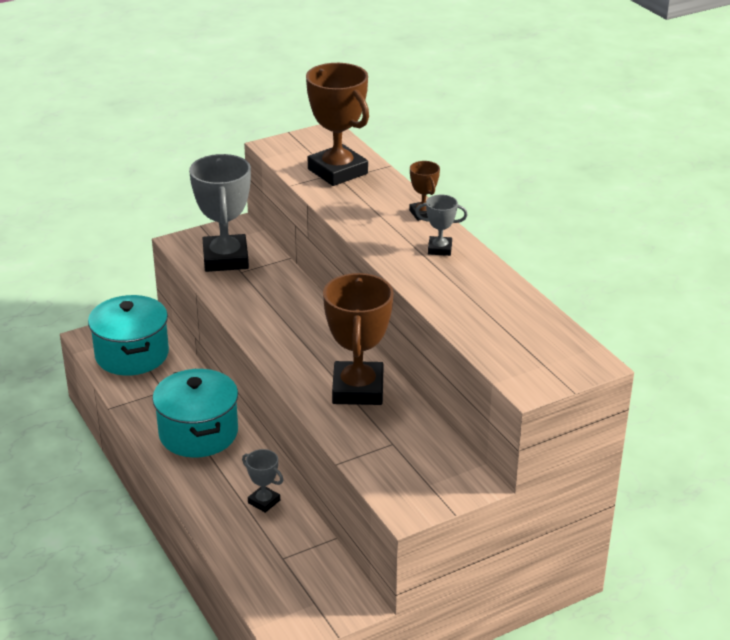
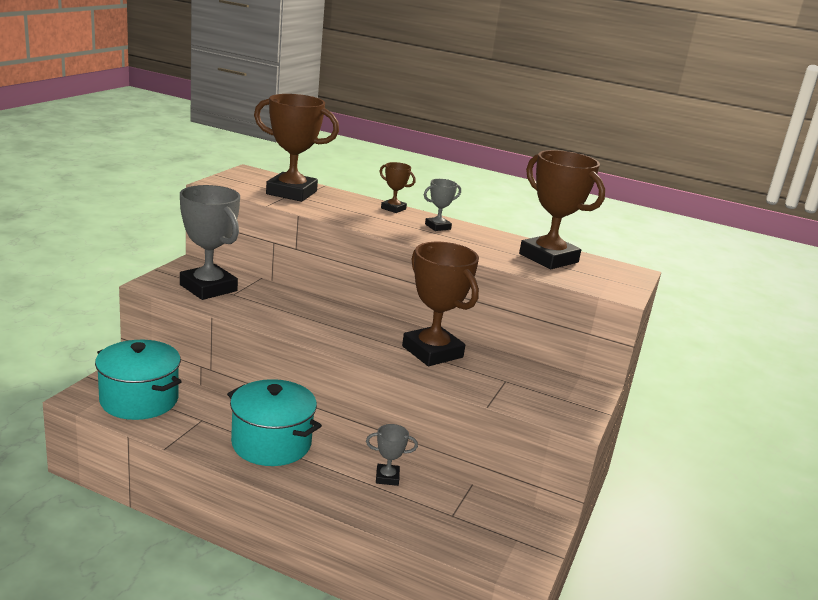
camera: 40 degrees left, 10 degrees down
none -> brown trophy [519,150,605,269]

